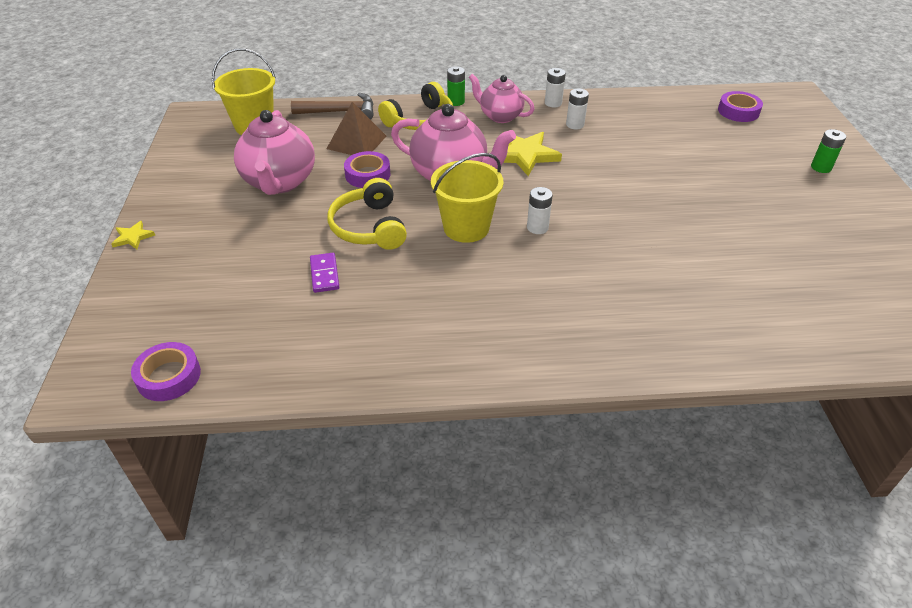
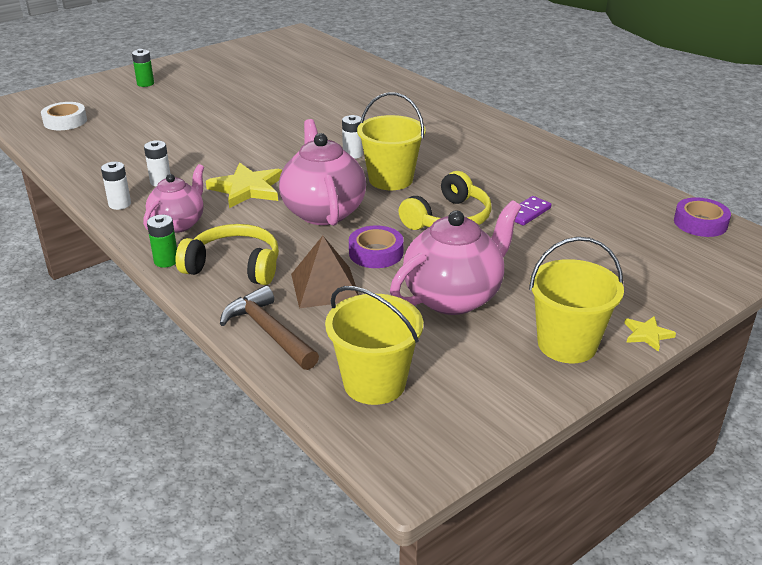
camera: 125 degrees left, 10 degrees down
pink teapot [469,74,535,123] -> pink teapot turned 150 degrees counterclockwise [143,164,204,233]
purple tape [718,91,763,122] -> white tape [41,102,87,130]
none -> yellow bucket [529,237,624,363]

